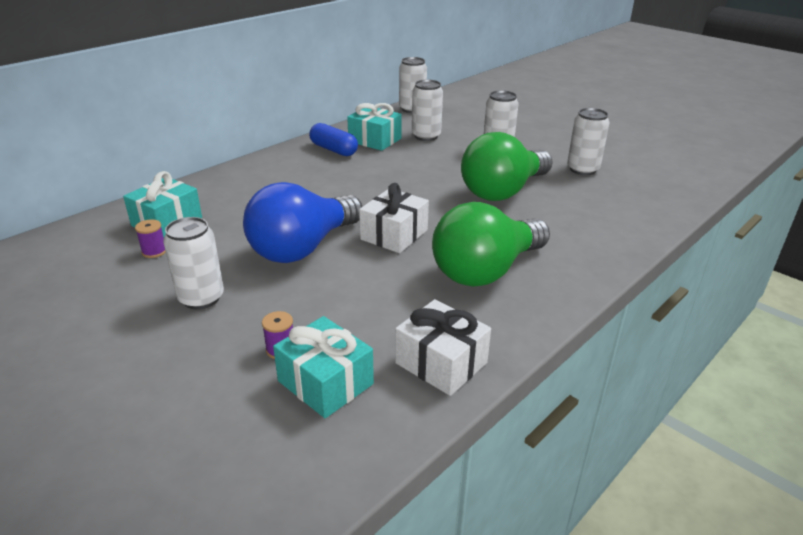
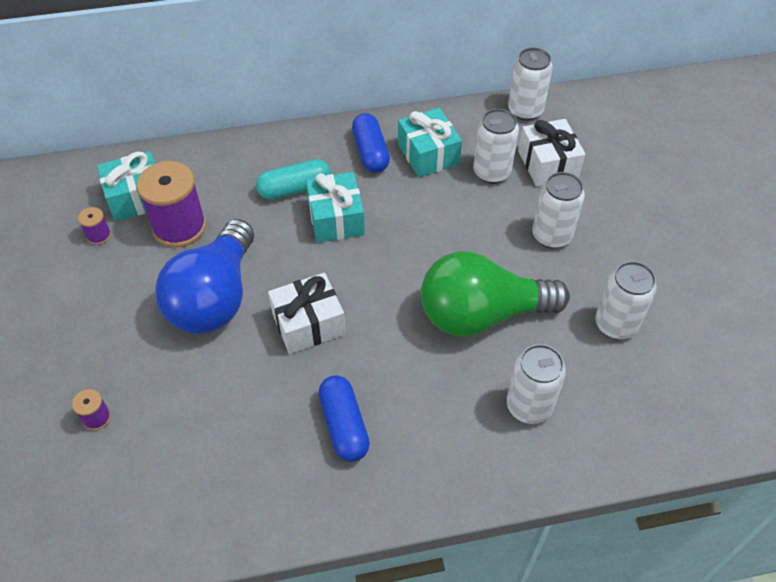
camera: 35 degrees right, 20 degrees up
white can [163,217,224,309] -> white can moved to [507,344,566,424]
blue light bulb [243,182,362,263] -> blue light bulb turned 60 degrees counterclockwise [155,219,254,334]
turquoise gift [273,316,374,418] -> turquoise gift moved to [306,172,365,243]
white gift [395,299,491,396] -> white gift moved to [518,119,585,187]
green light bulb [432,202,550,287] -> blue capsule [318,375,370,462]
none -> purple spool [137,161,206,248]
none -> turquoise capsule [256,159,331,199]

